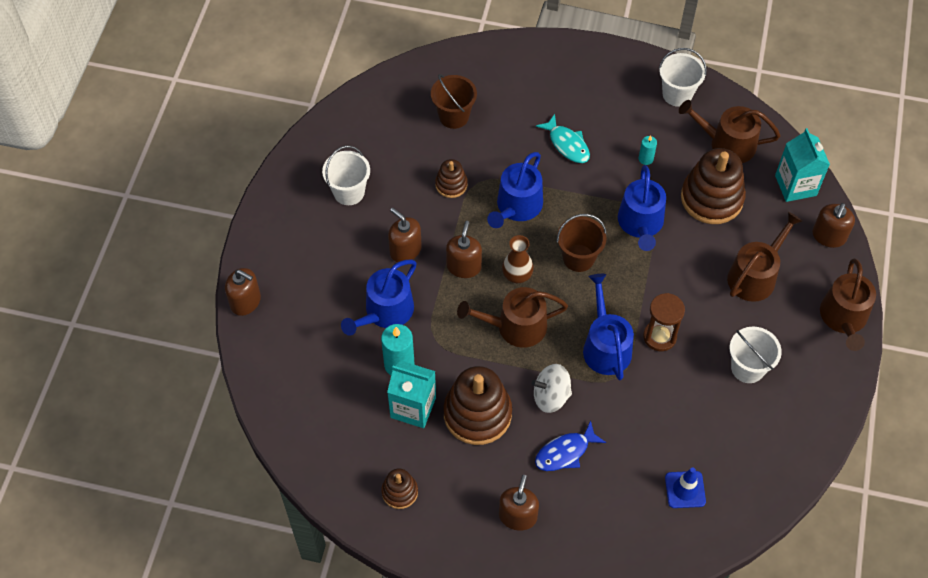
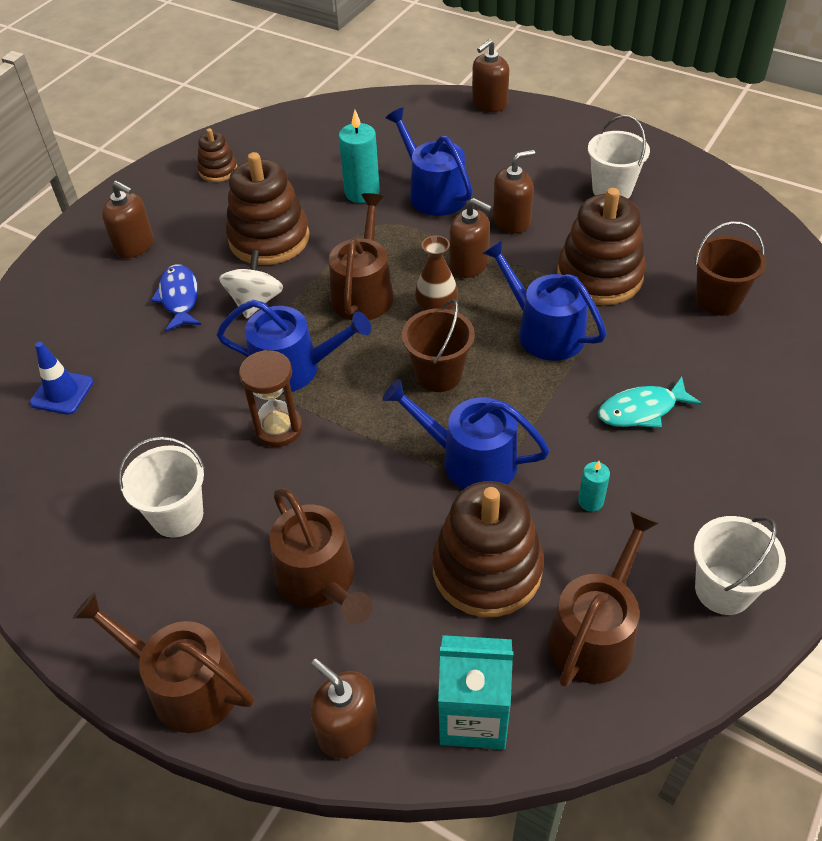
camera: 110 degrees right, 10 degrees down
turquoise carton [387,360,436,428] -> none
brown stacking toy [435,159,468,198] -> brown stacking toy [557,188,646,305], size x1.94

